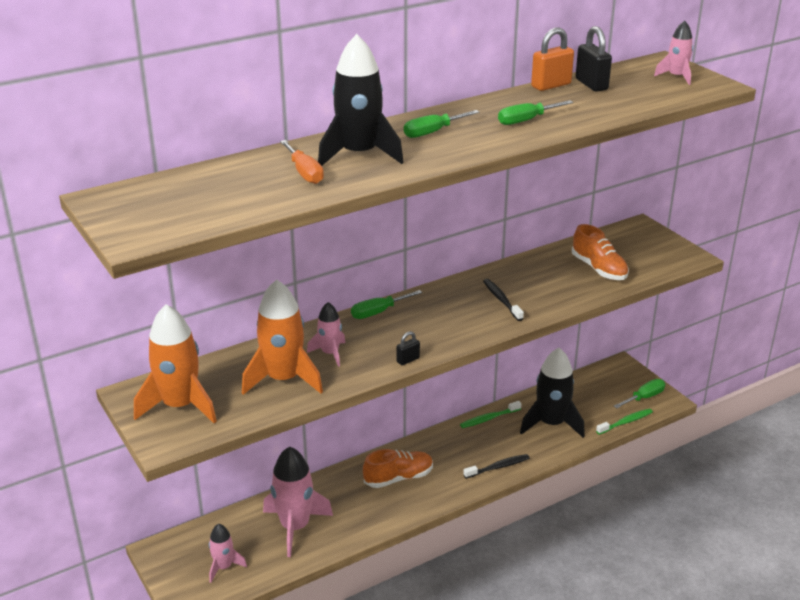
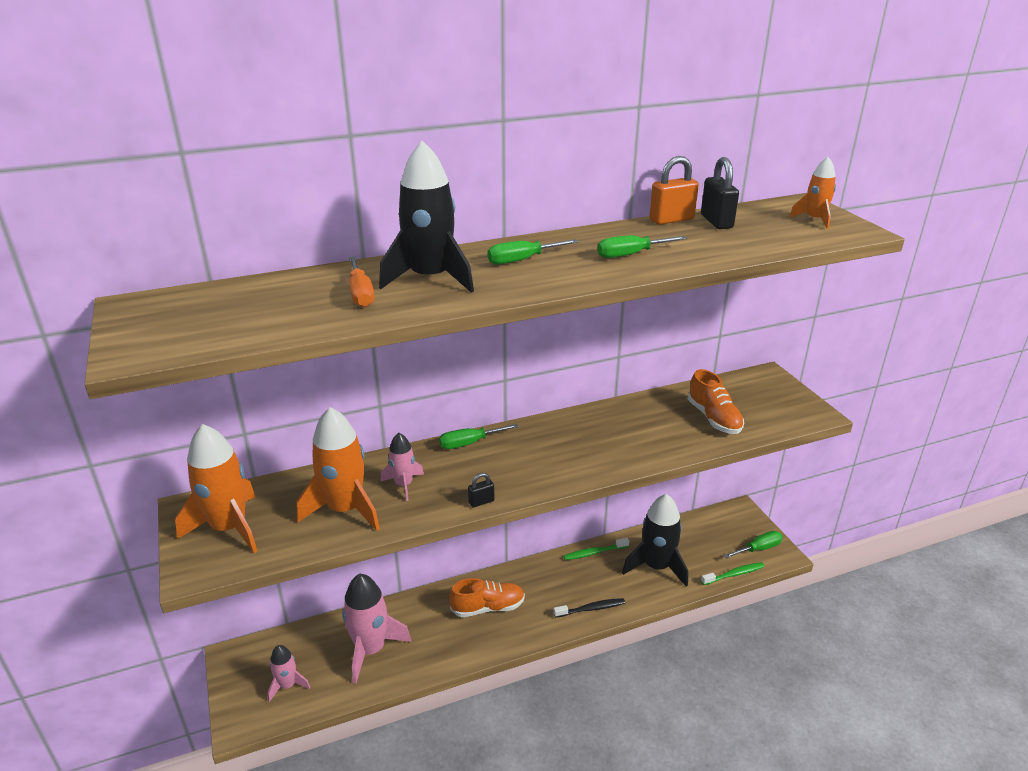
camera: 10 degrees right, 0 degrees up
black toothbrush [483,279,524,321] -> none
pink rocket [654,21,693,85] -> orange rocket [789,157,836,229]

